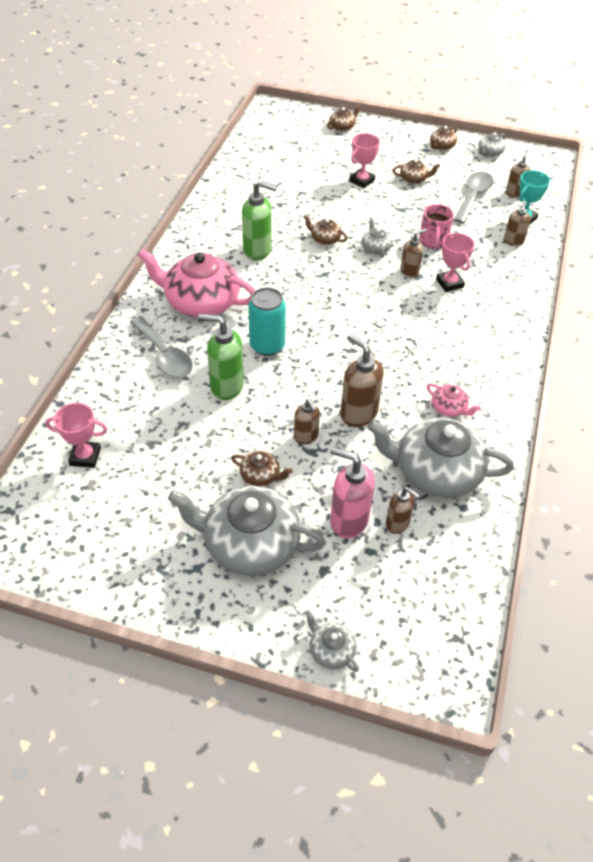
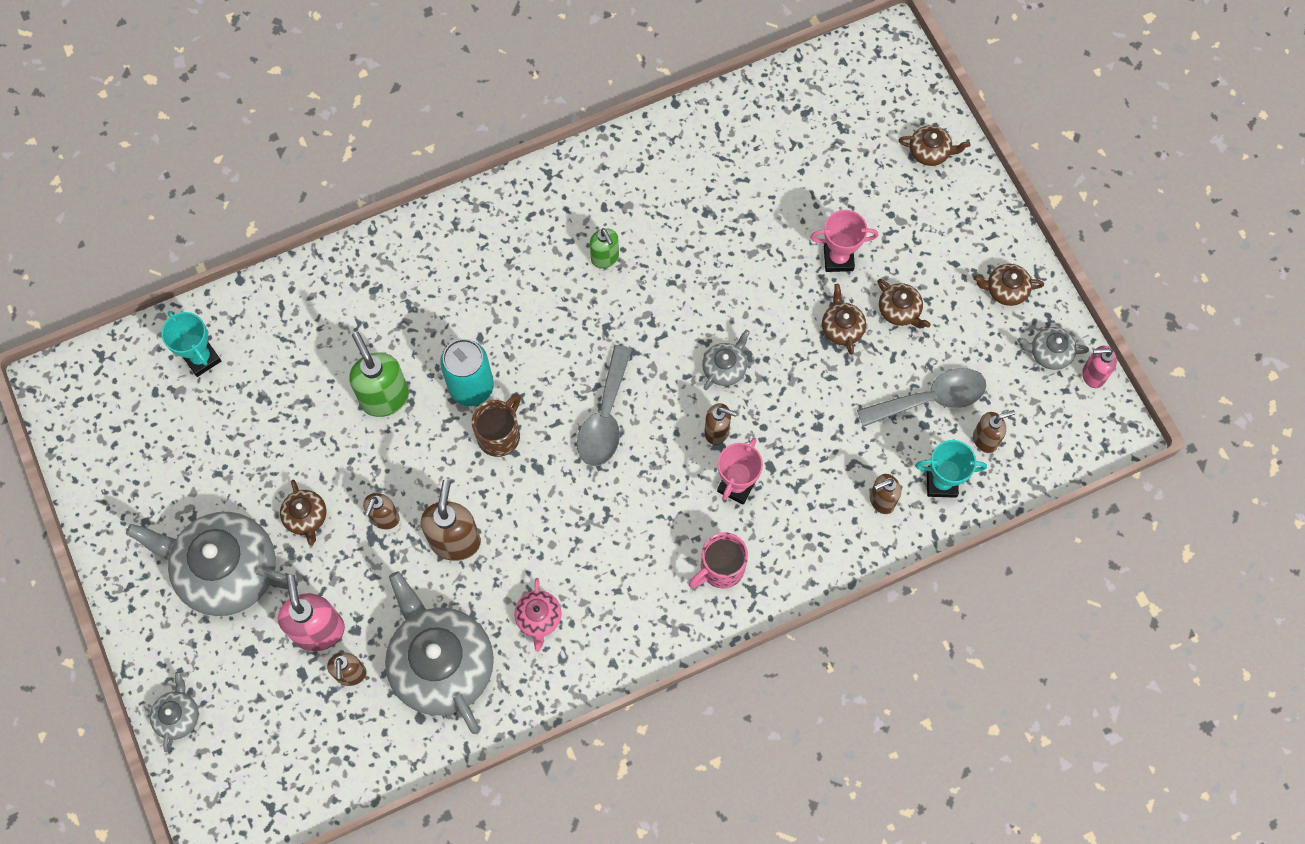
camera: 50 degrees right, 20 degrees up
pink trophy [45,403,107,468] -> turquoise trophy [161,311,221,377]
grey spoon [130,316,193,377] -> grey spoon moved to [577,345,632,466]
pink teapot [138,249,255,317] -> none
grey teapot [168,486,326,576] -> grey teapot turned 45 degrees counterclockwise [126,512,298,616]
green soap dispenser [242,180,277,260] -> green soap dispenser [590,228,619,268], size x0.60
brown teapot [303,214,348,245] -> brown teapot moved to [822,284,866,355]
pink mug [419,204,454,249] -> pink mug moved to [689,532,748,589]
none -> brown mug [472,394,521,457]
none -> pink soap dispenser [1082,346,1117,388]

